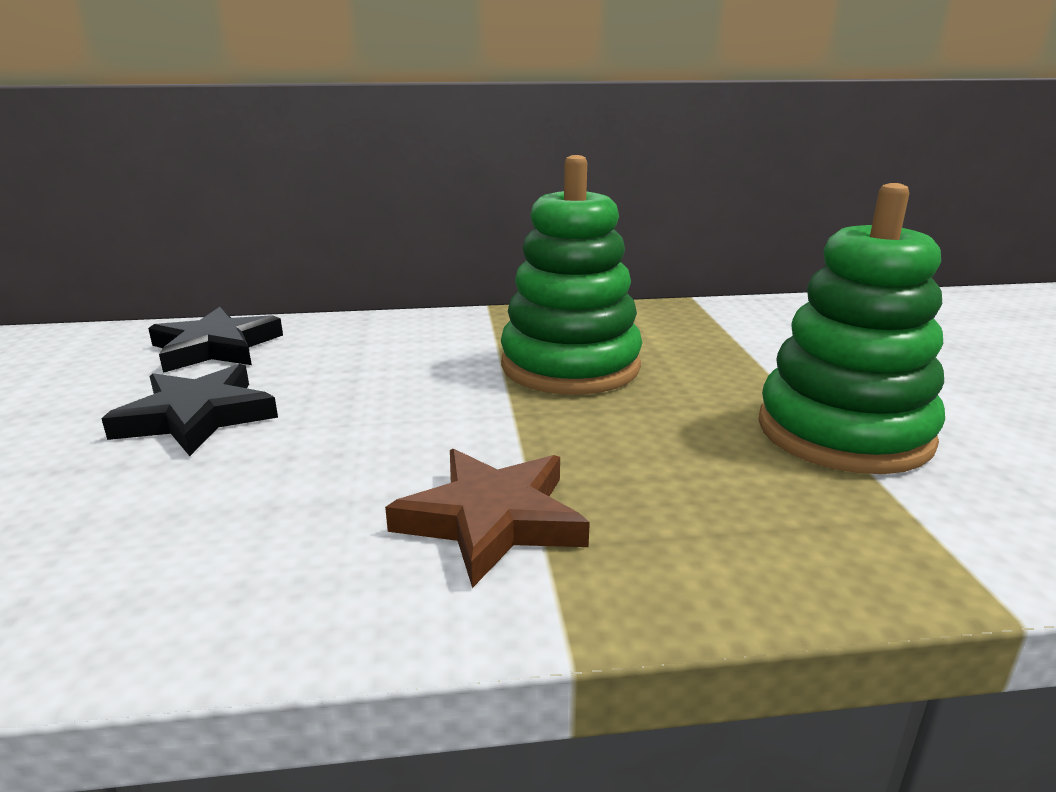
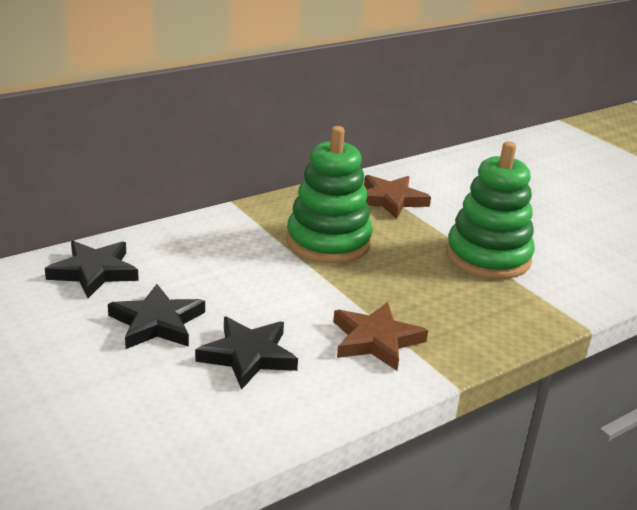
camera: 30 degrees left, 5 degrees up
none -> black star [195,317,298,390]
none -> brown star [364,175,431,219]

